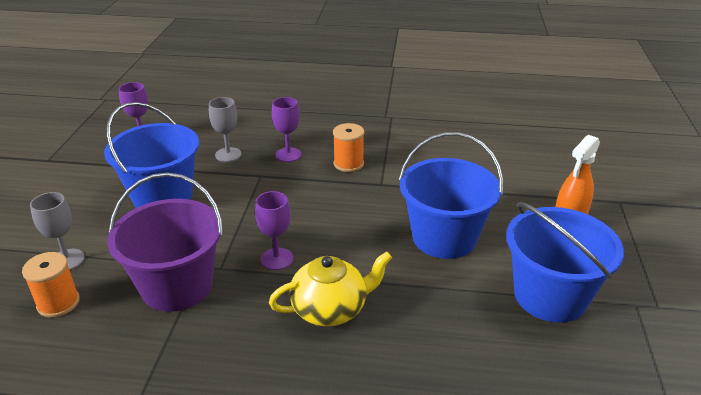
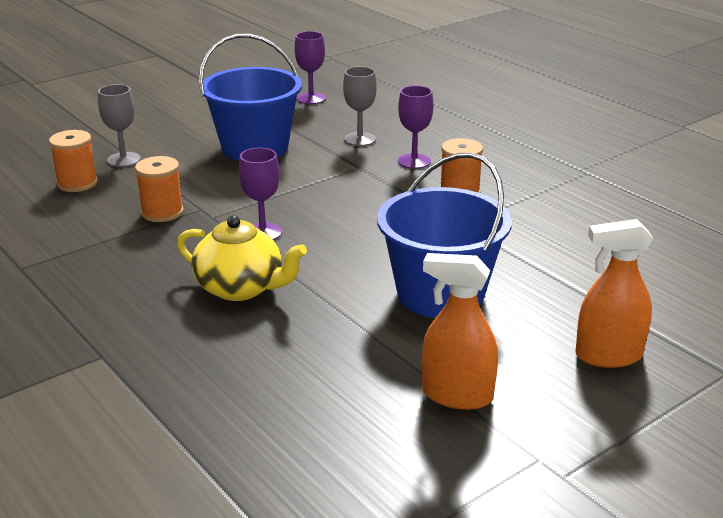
camera: 45 degrees right, 5 degrees down
purple bucket [107,172,223,312] -> orange spool [135,156,184,222]
blue bucket [506,202,624,322] -> orange spray bottle [422,253,498,410]

